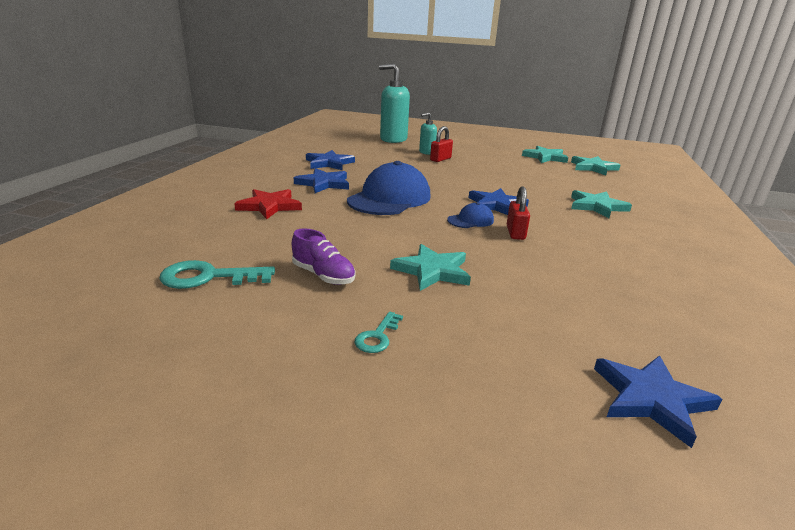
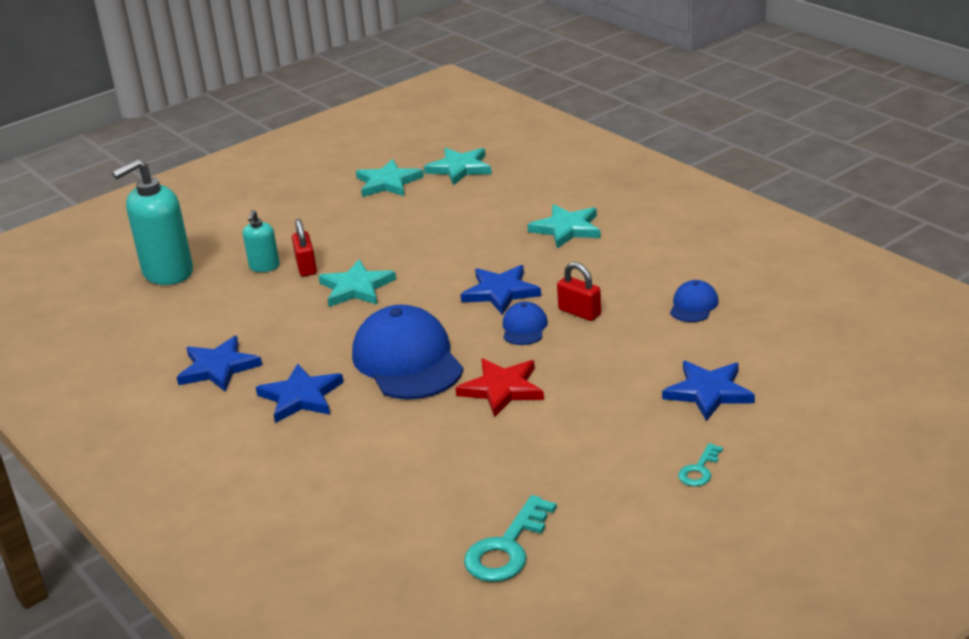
camera: 50 degrees left, 5 degrees up
red star [234,189,302,219] -> red star moved to [456,358,544,417]
purple shoe [292,228,356,285] -> none
turquoise key [354,312,403,353] -> turquoise key turned 60 degrees clockwise [678,443,723,486]
turquoise star [390,244,471,291] -> turquoise star moved to [318,259,396,307]
blue star [594,356,722,448] -> blue star moved to [662,361,755,421]
none -> blue cap [670,280,719,322]

